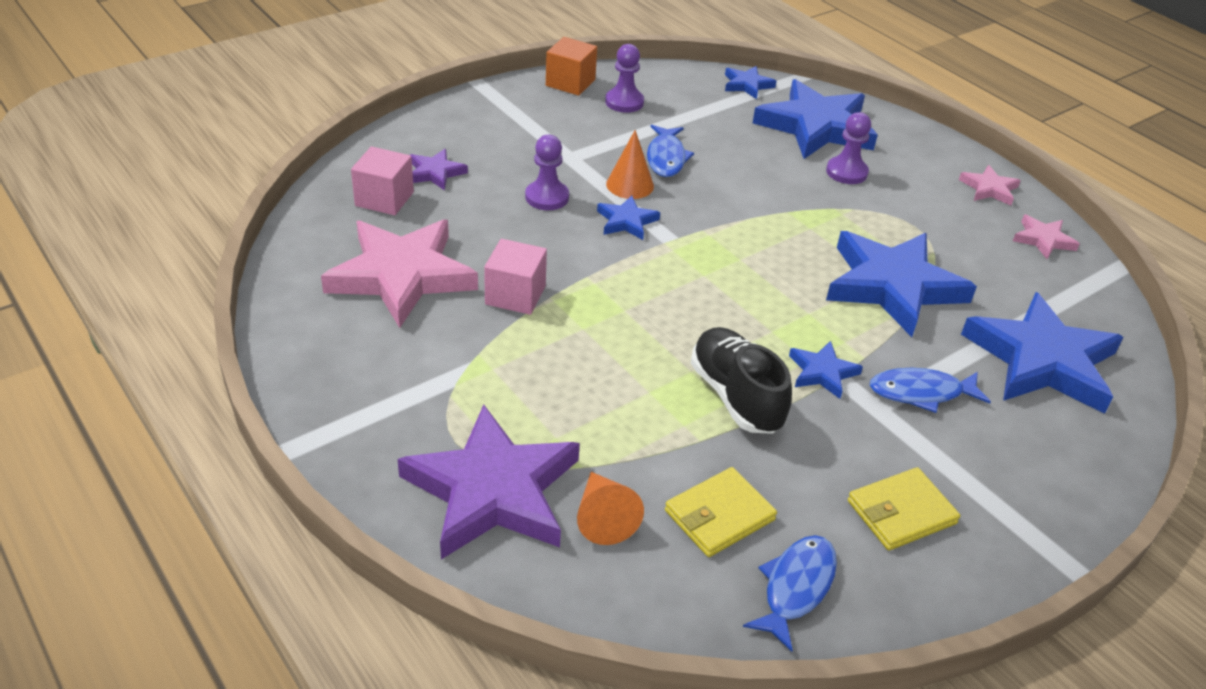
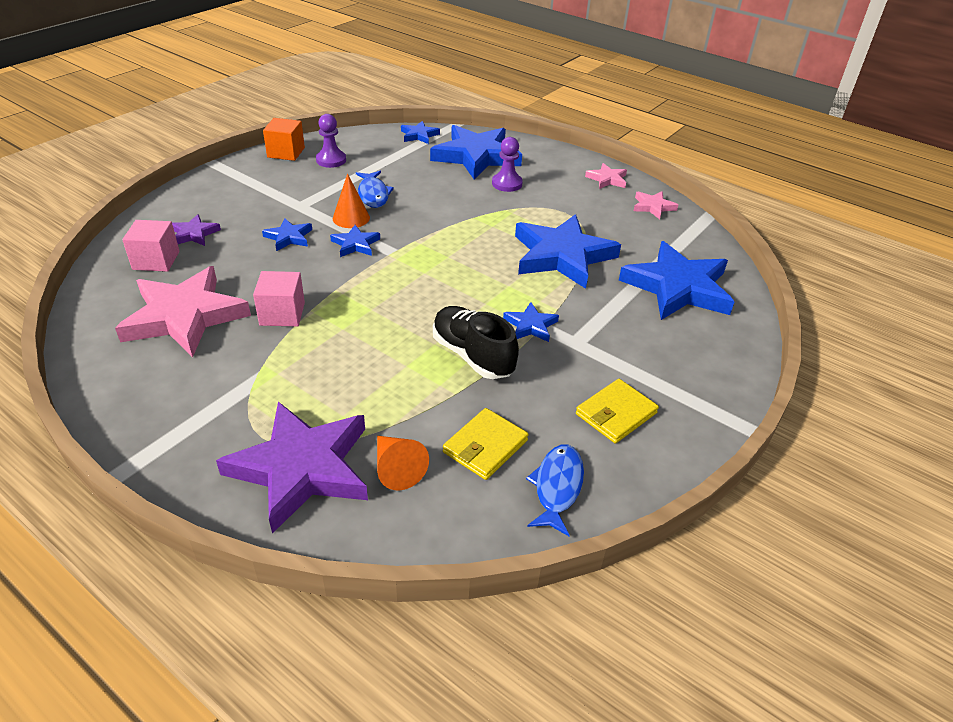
camera: 15 degrees left, 0 degrees up
purple pawn [525,135,569,210] -> blue star [262,218,312,251]
blue fish [870,368,991,413] -> none

